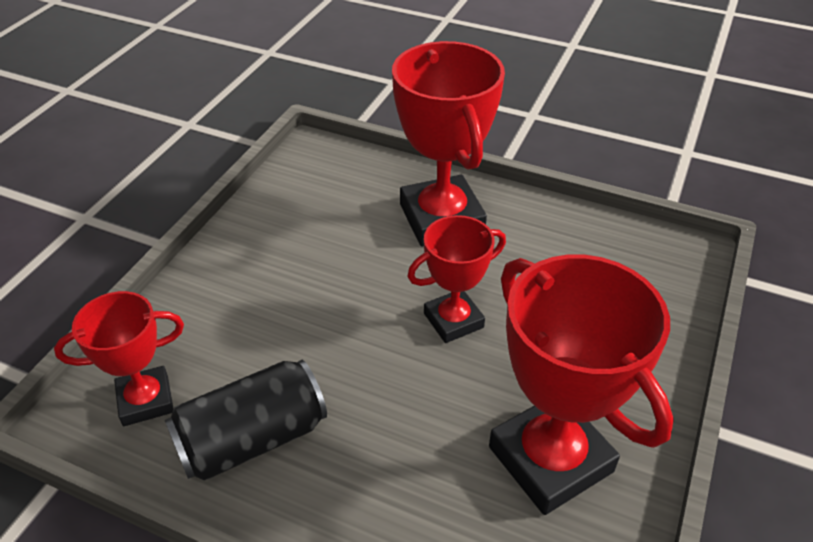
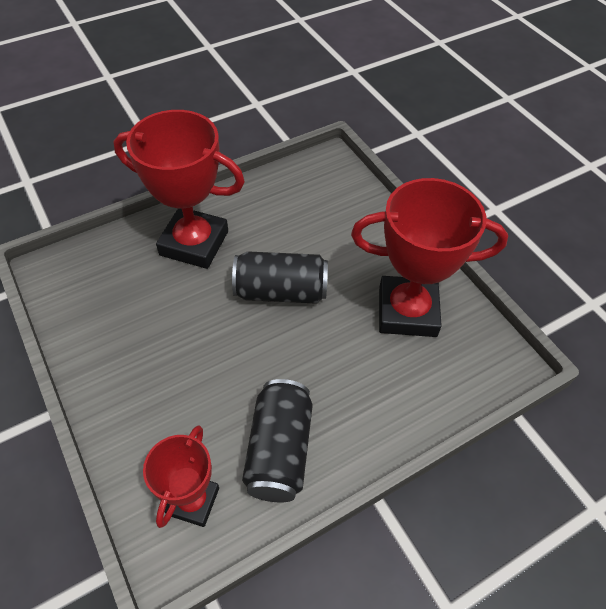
camera: 55 degrees left, 10 degrees up
red trophy [407,215,506,343] -> black can [232,251,328,304]

